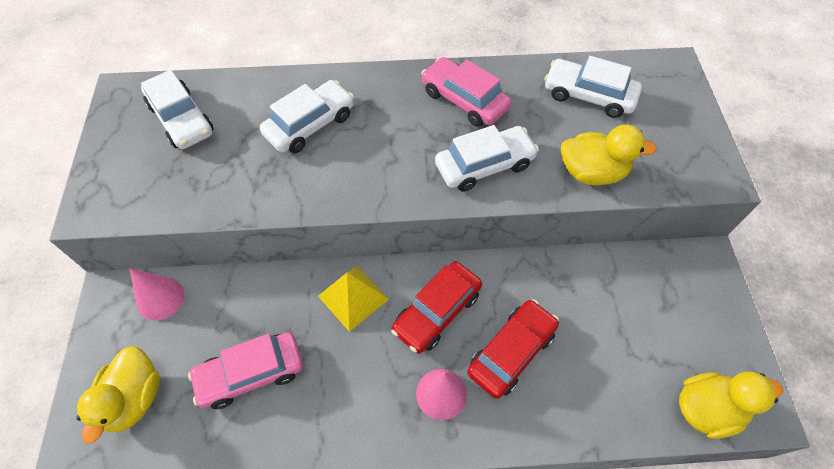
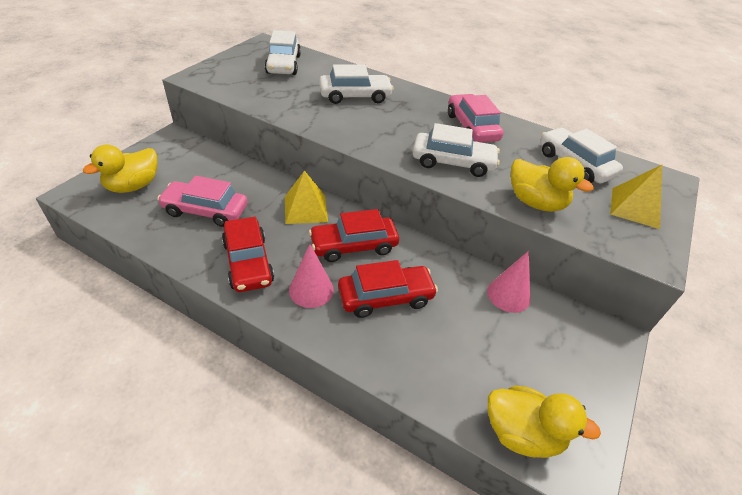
camera: 30 degrees right, 15 degrees down
pink cone [129,268,184,321] -> pink cone moved to [487,251,531,313]
none -> red car [222,217,274,292]
none -> yellow pyramid [610,165,662,229]

